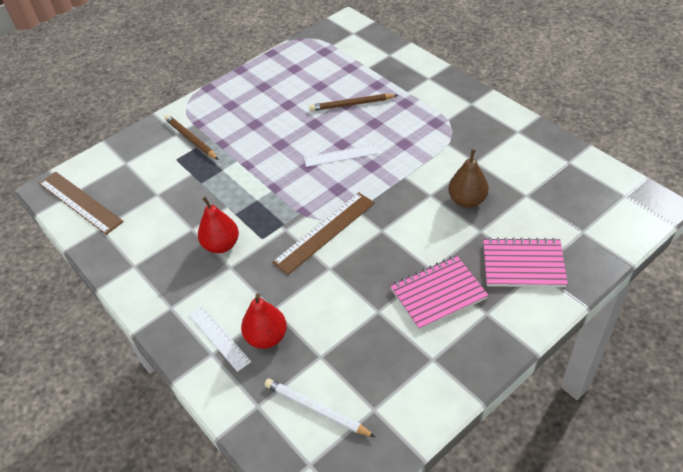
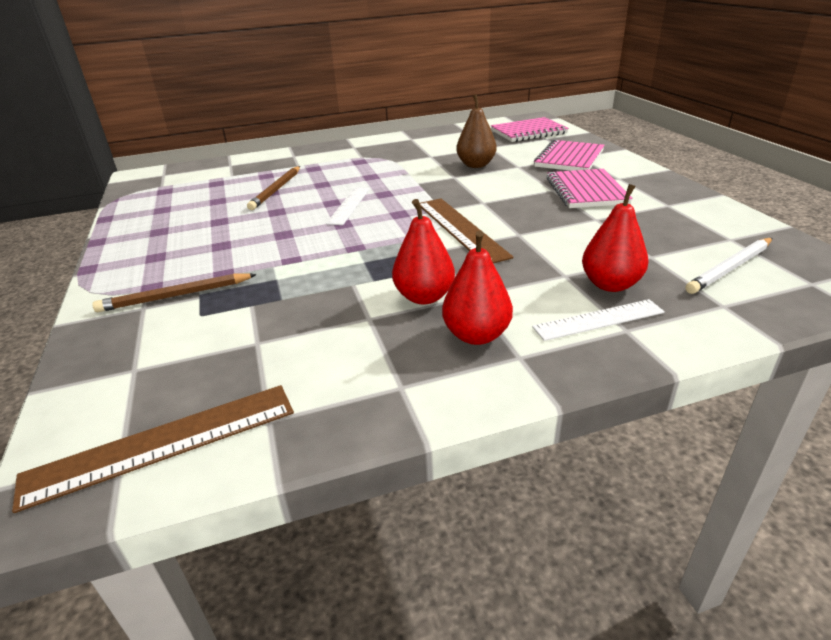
camera: 70 degrees left, 15 degrees down
none -> red pear [442,231,513,345]
none -> pink notebook [491,117,569,142]

